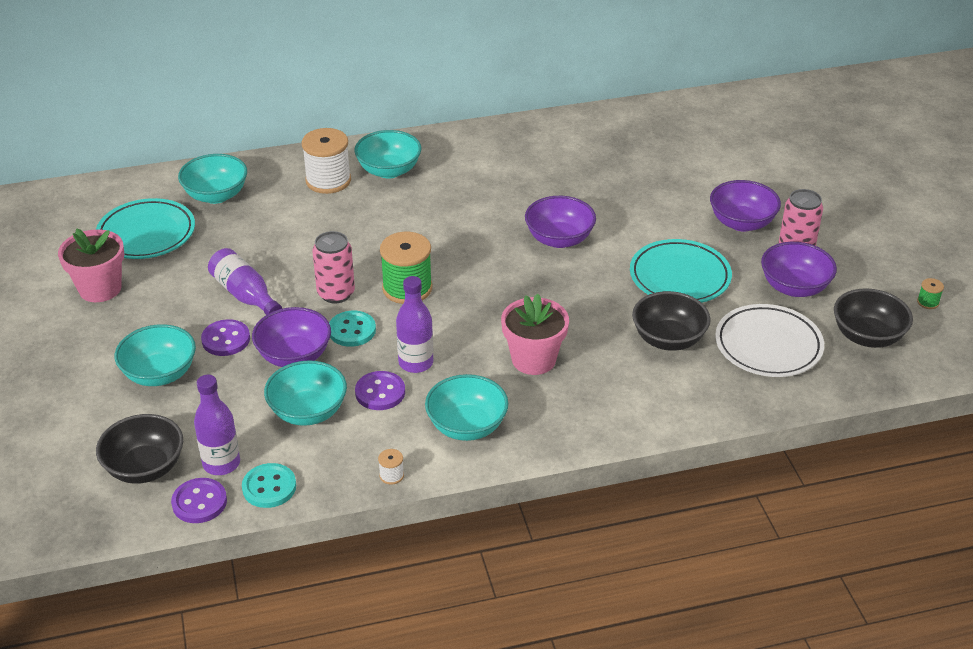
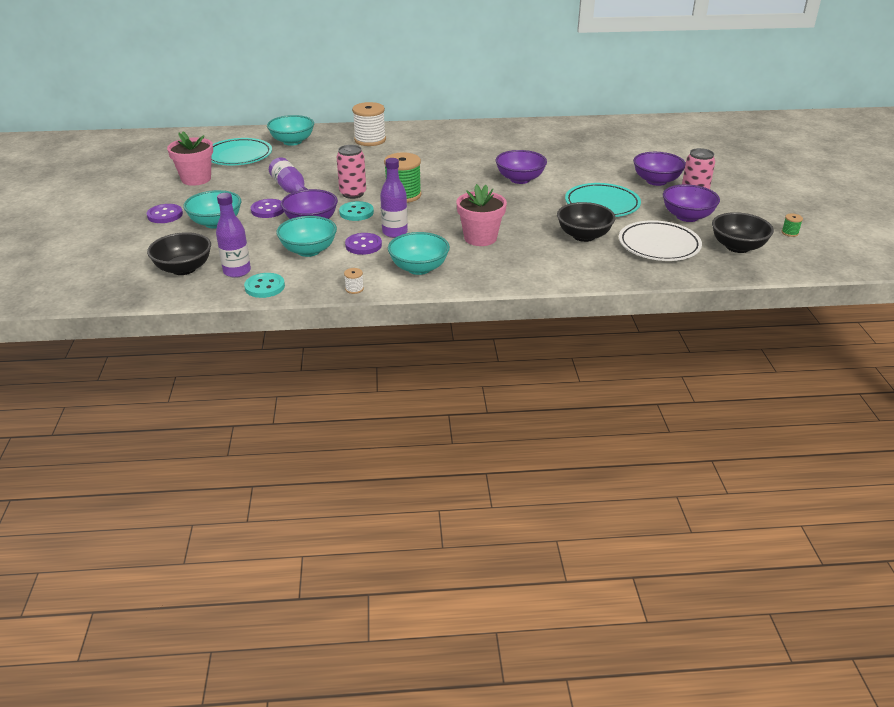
camera: 10 degrees right, 5 degrees down
purple button [171,478,227,523] -> purple button moved to [147,204,183,223]
turquoise bowl [354,130,421,179] -> none

